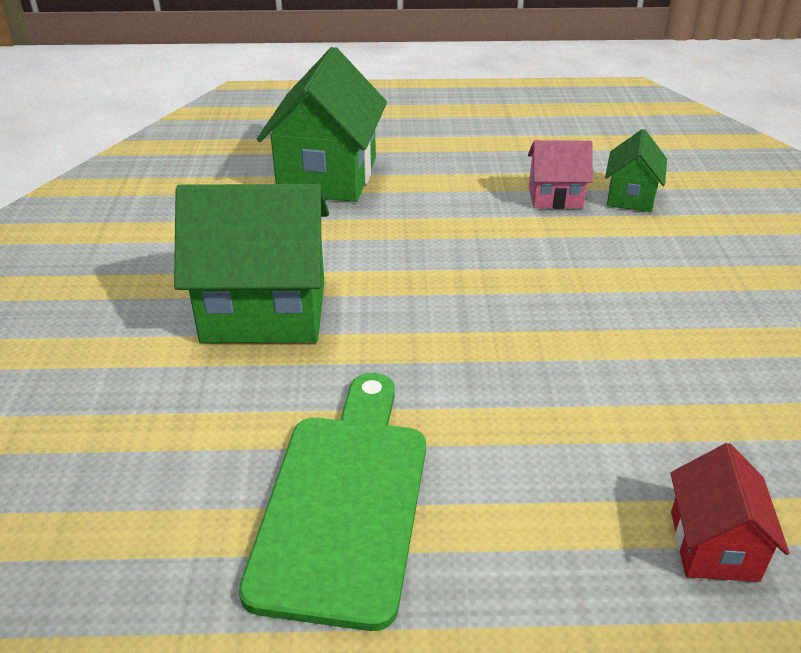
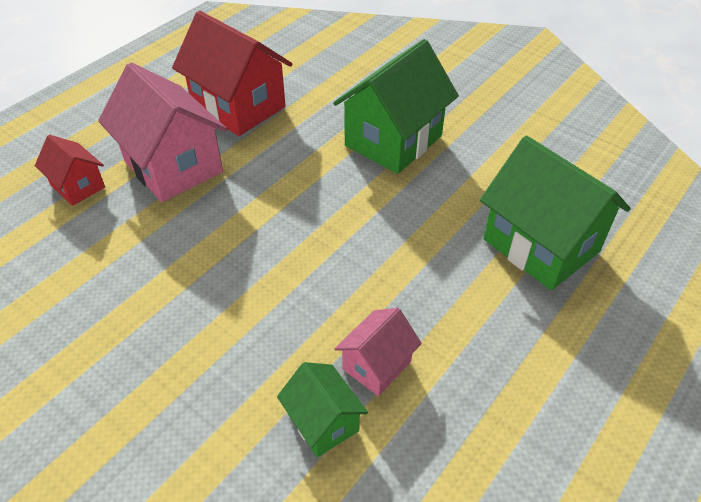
camera: 130 degrees right, 10 degrees up
green cutting board [239,373,426,631] -> red house [172,10,292,136]
none -> pink house [98,62,227,202]

